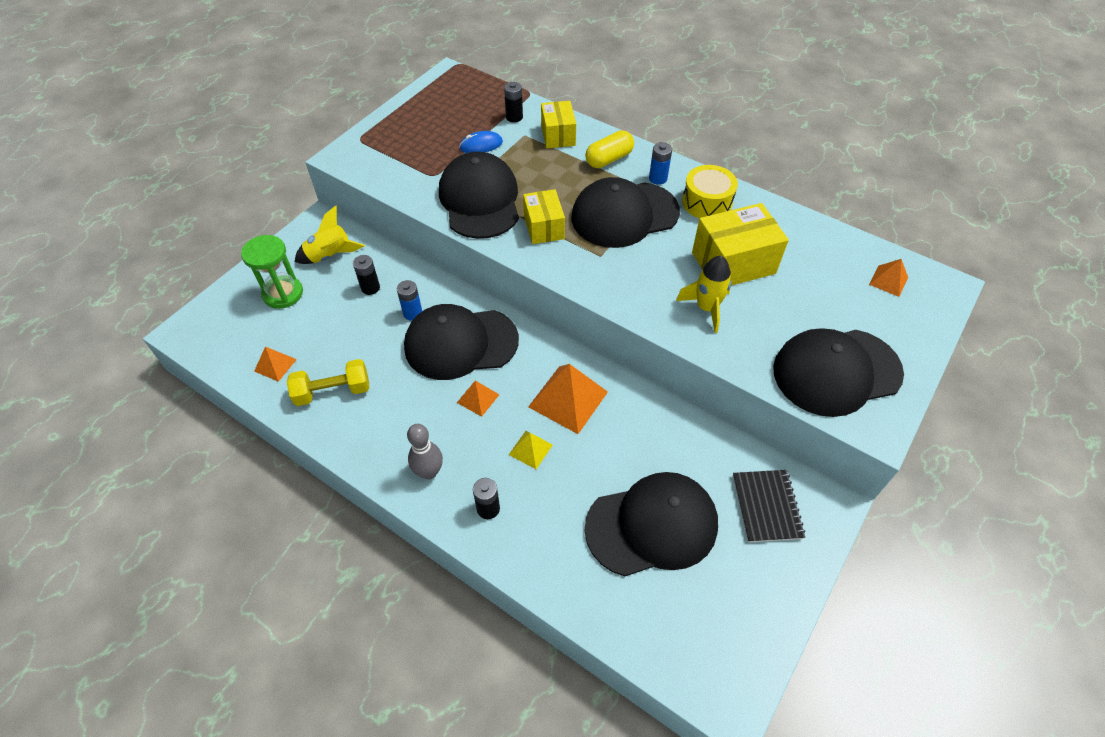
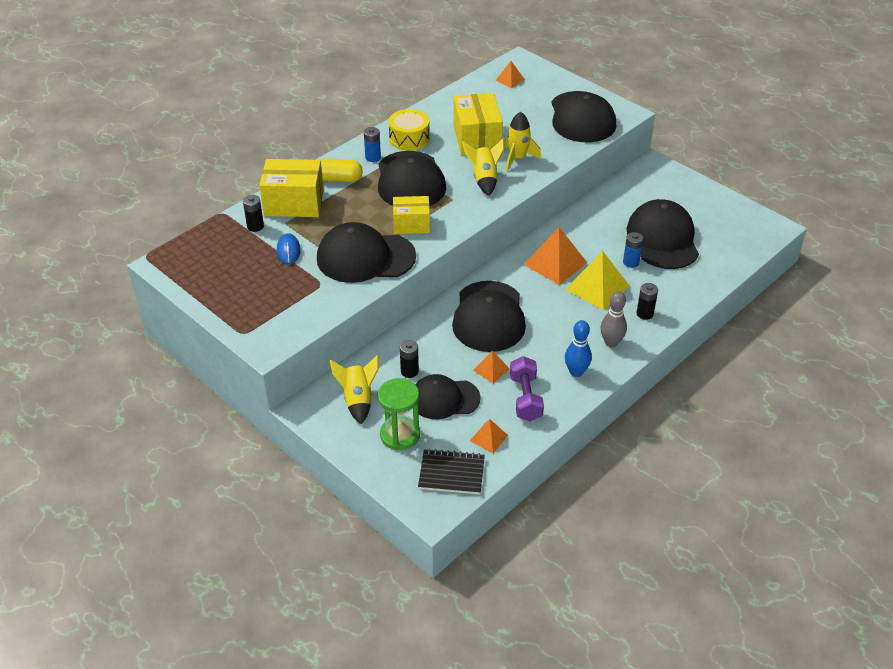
camera: 80 degrees left, 10 degrees down
yellow dumbbell [287,359,369,406] -> purple dumbbell [510,356,544,421]
blue battery [397,280,422,321] -> blue battery moved to [623,232,643,268]
orange pyramid [457,380,499,417] -> orange pyramid moved to [473,350,510,383]
yellow pyramid [509,431,553,469] -> yellow pyramid [565,251,630,310], size x1.89
yellow box [541,101,576,148] -> yellow box [259,159,324,217], size x1.57
yellow capsule [585,130,634,168] -> yellow capsule turned 60 degrees counterclockwise [321,159,363,182]
black notebook [733,470,805,542] -> black notebook moved to [418,449,485,494]
none -> black cap [415,374,481,419]
none -> yellow rocket [462,138,504,196]
none -> blue bowling pin [565,320,592,377]

